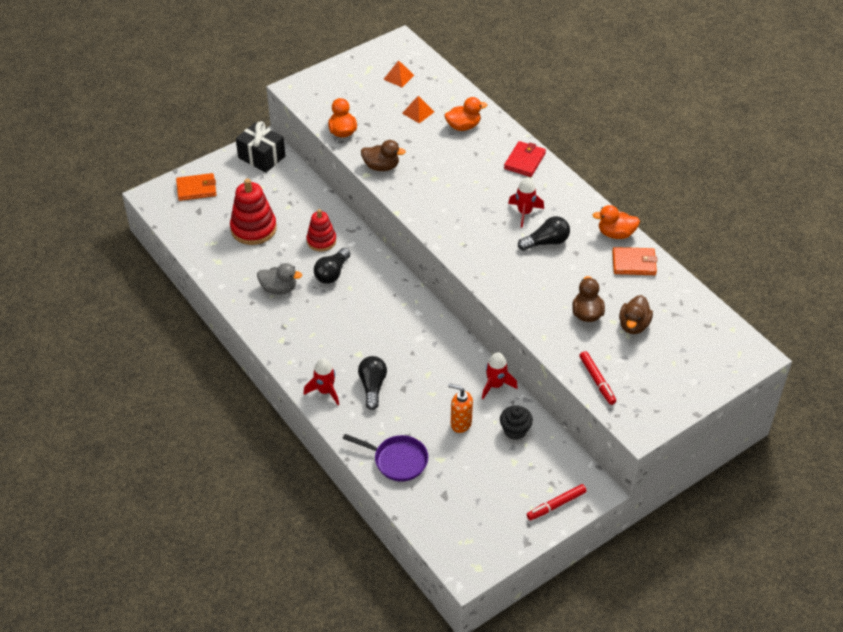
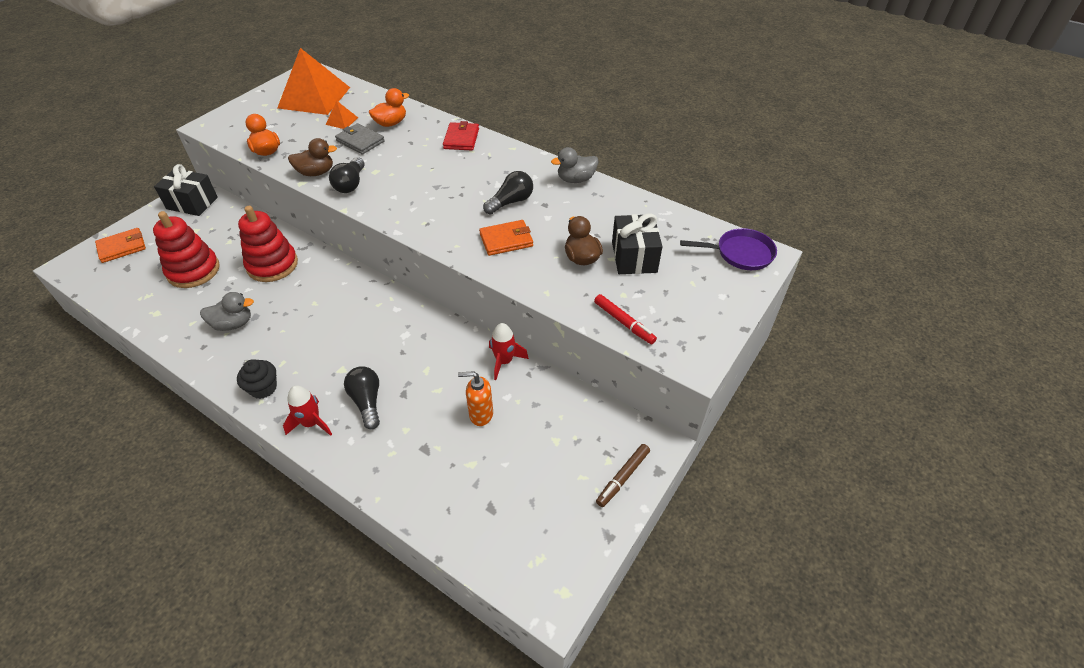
camera: 20 degrees left, 0 degrees up
red stacking toy [306,209,336,252] -> red stacking toy [238,206,298,282], size x1.56
black light bulb [314,248,350,284] -> black light bulb moved to [329,157,364,193]
purple pan [343,434,428,482] -> purple pan moved to [680,228,777,270]
orange pyramid [383,60,414,87] -> orange pyramid [277,48,350,115], size x2.39
black cupcake [500,405,533,440] -> black cupcake moved to [237,359,277,399]
red rocket [508,177,544,228] -> none
red marker [527,484,587,520] -> brown marker [596,444,650,507]
orange duck [592,205,640,239] -> grey duck [551,147,599,183]
orange wallet [612,247,657,275] -> orange wallet moved to [479,220,533,256]
brown duck [619,295,653,334] -> black gift [612,213,663,274]
none -> grey wallet [335,123,385,154]

